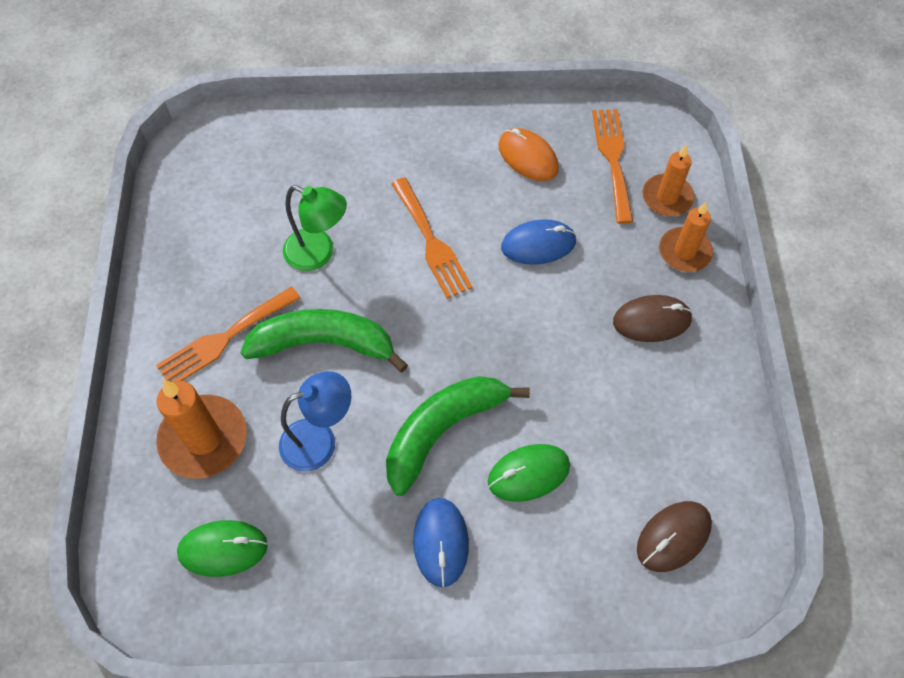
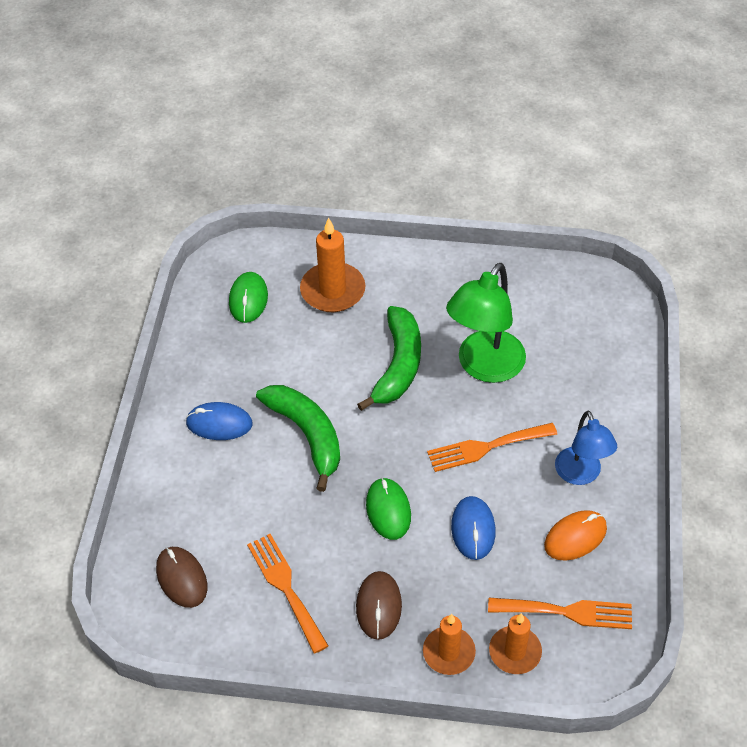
camera: 100 degrees right, 10 degrees down
orange fork [156,286,301,382] -> orange fork moved to [247,534,328,653]
blue lamp [279,371,351,472] -> blue lamp moved to [555,411,617,485]
green lamp [283,185,347,271] -> green lamp [446,263,526,383], size x1.56
green mouse [488,444,570,502] -> green mouse moved to [366,477,411,540]

